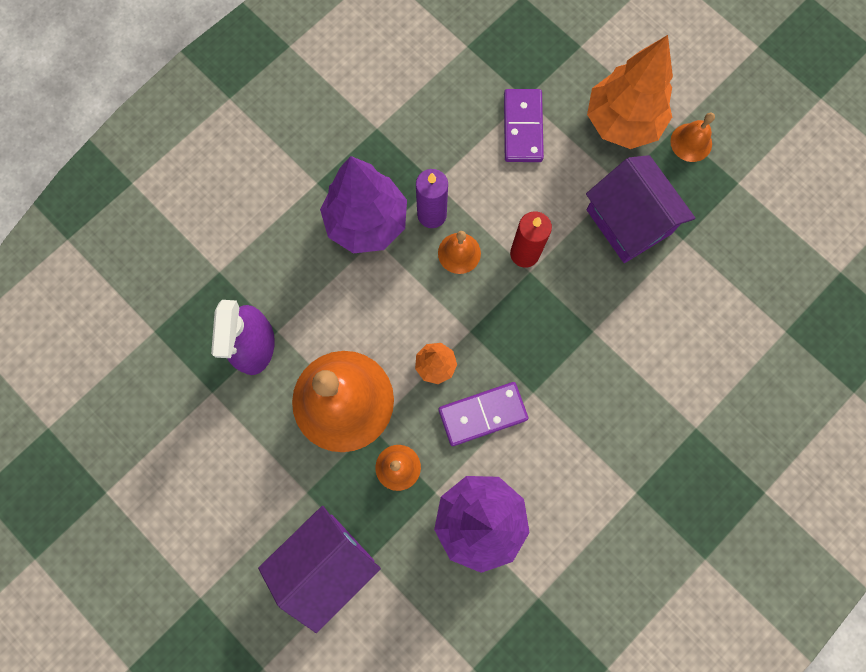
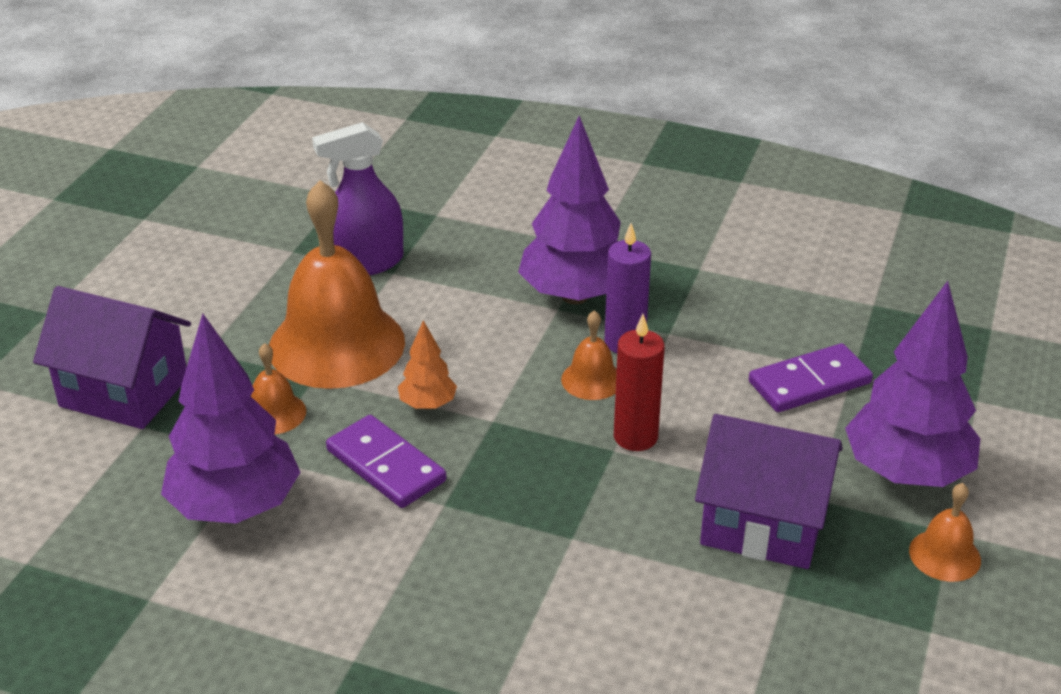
camera: 65 degrees right, 40 degrees down
purple house [586,155,695,263] -> purple house turned 75 degrees clockwise [695,414,843,569]
orange tree [587,35,673,149] -> purple tree [845,281,980,487]

